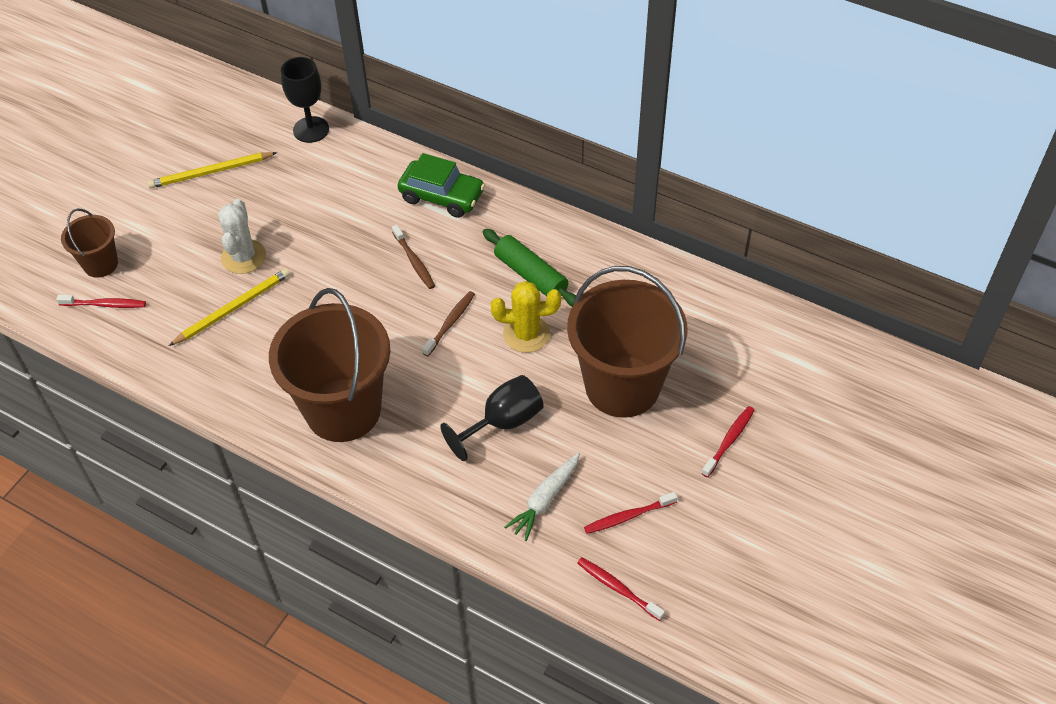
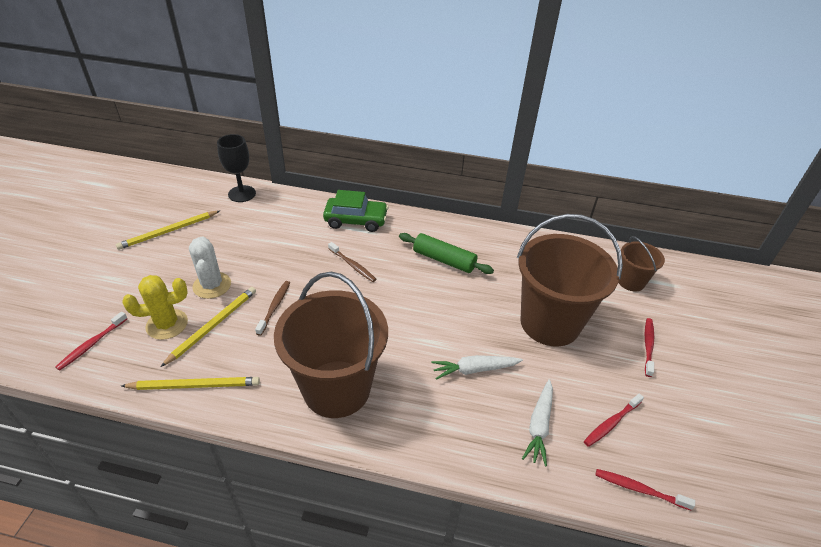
camera: 20 degrees left, 10 degrees down
red toothbrush [56,295,146,308] -> red toothbrush turned 135 degrees clockwise [55,312,127,371]
brown bucket [61,208,118,278] -> brown bucket moved to [618,236,665,291]
brown toothbrush [422,291,475,356] -> brown toothbrush moved to [255,281,290,336]
black goblet [440,375,544,461] -> white carrot [431,355,523,380]
yellow cactus [491,281,561,353] -> yellow cactus moved to [122,275,188,340]
none -> yellow pencil [121,377,260,390]

